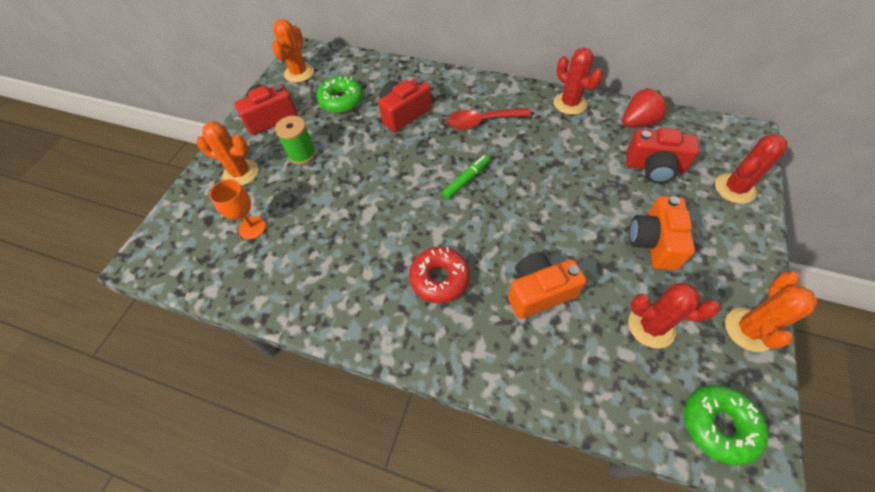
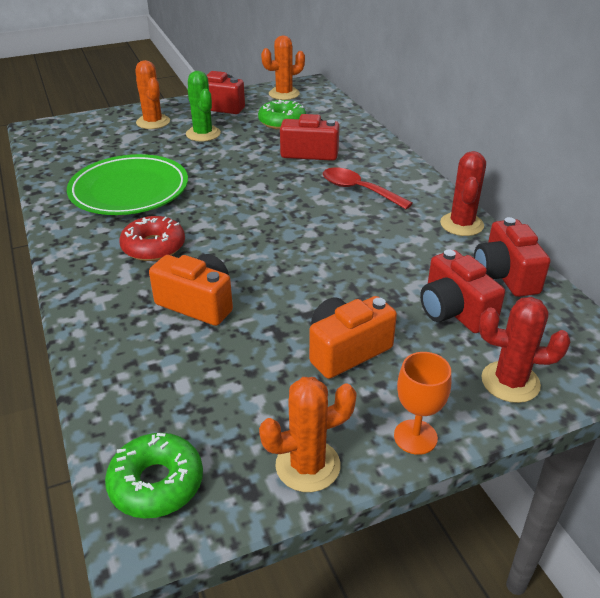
camera: 45 degrees right, 20 degrees down
orange goblet [209,179,266,239] -> orange goblet moved to [394,352,451,455]
green spool [275,116,316,165] -> green cactus [186,71,221,142]
green marker [442,155,490,199] -> none
red strawberry [622,88,669,127] -> red camera [474,217,550,297]
red cactus [628,282,720,348] -> none
none -> green plate [67,154,188,215]

